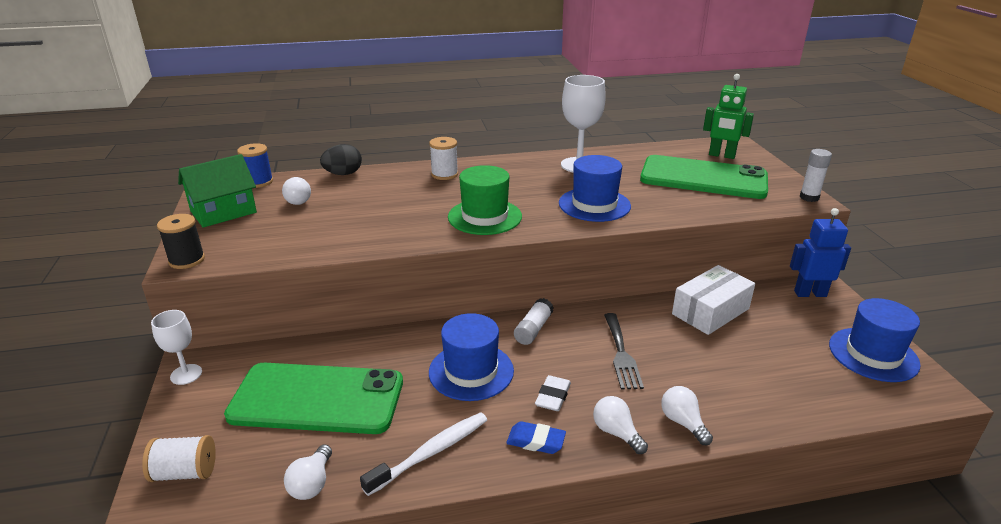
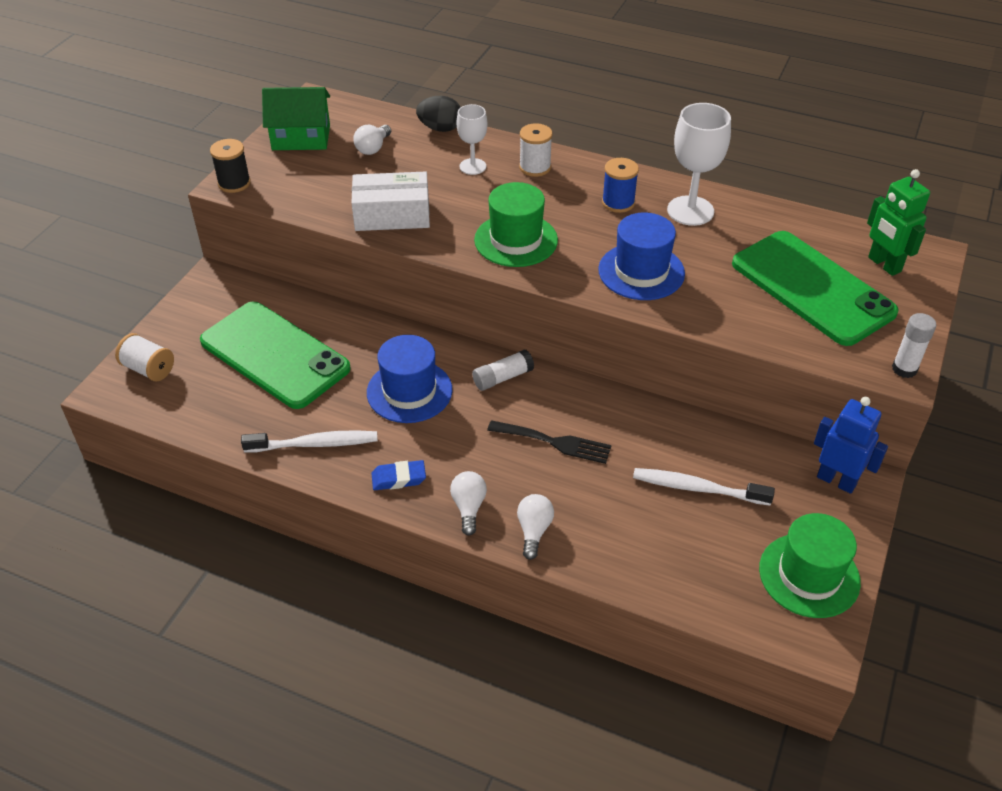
camera: 35 degrees right, 15 degrees up
white goblet [151,310,202,385] -> white goblet moved to [456,104,487,175]
blue spool [237,143,273,188] -> blue spool moved to [602,158,639,213]
white light bulb [284,444,332,500] -> none
blue eraser [506,421,566,454] -> blue eraser turned 60 degrees counterclockwise [371,460,426,490]
white eraser [535,375,571,411] -> none
black fork [604,313,644,390] -> black fork turned 105 degrees counterclockwise [487,420,611,464]
white box [672,265,755,335] -> white box moved to [351,172,430,231]
blue hat [829,298,921,382] -> green hat [759,513,861,618]
none -> white toothbrush [633,468,775,506]

